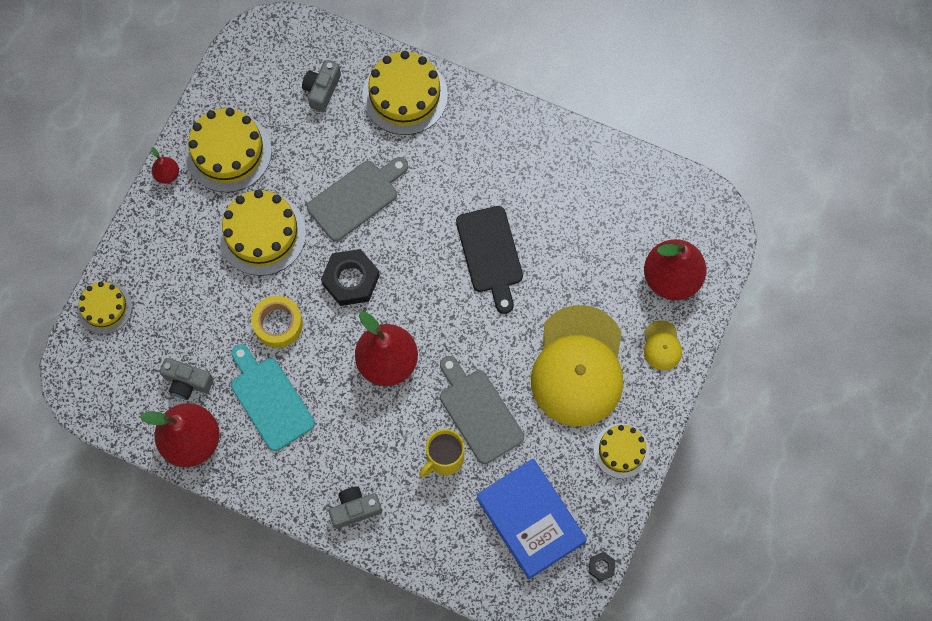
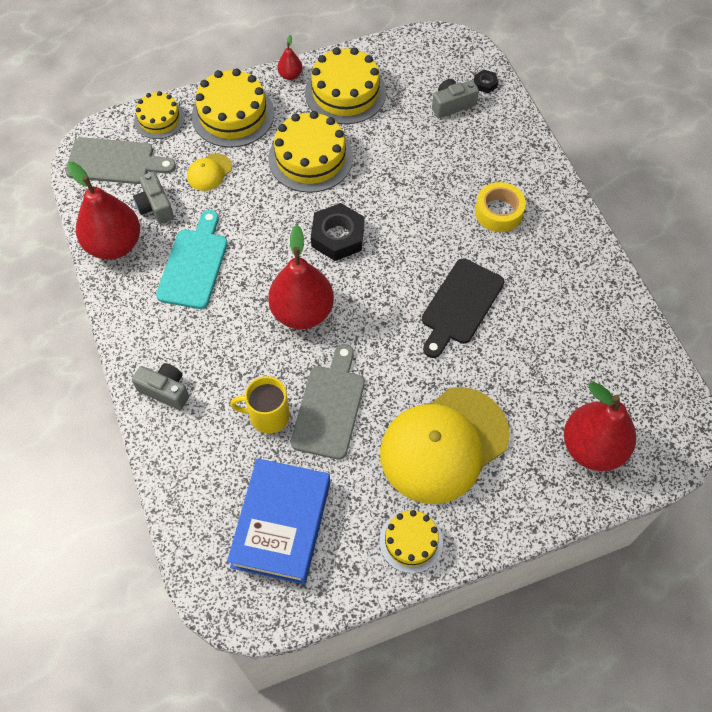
camera: 45 degrees right, 10 degrees down
yellow tape [251,296,303,348] -> yellow tape moved to [475,182,526,232]
grey cutting board [307,157,408,241] -> grey cutting board moved to [65,137,176,184]
yellow cake [362,51,448,135] -> yellow cake moved to [192,69,274,148]
black nut [589,552,616,582] -> black nut moved to [474,70,498,93]
yellow cap [644,320,682,370] -> yellow cap moved to [187,153,232,191]

